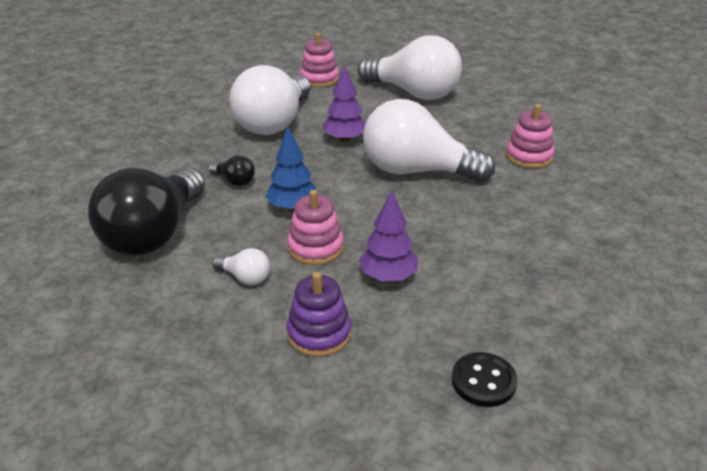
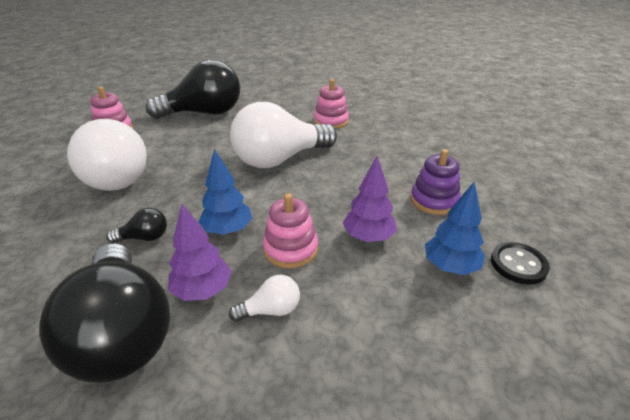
camera: 45 degrees left, 0 degrees up
purple stacking toy [287,272,351,357] -> purple stacking toy moved to [411,149,461,215]
purple tree [323,64,366,142] -> purple tree moved to [168,204,232,301]
white light bulb [357,35,462,100] -> black light bulb [146,60,240,119]
none -> blue tree [425,182,485,275]

